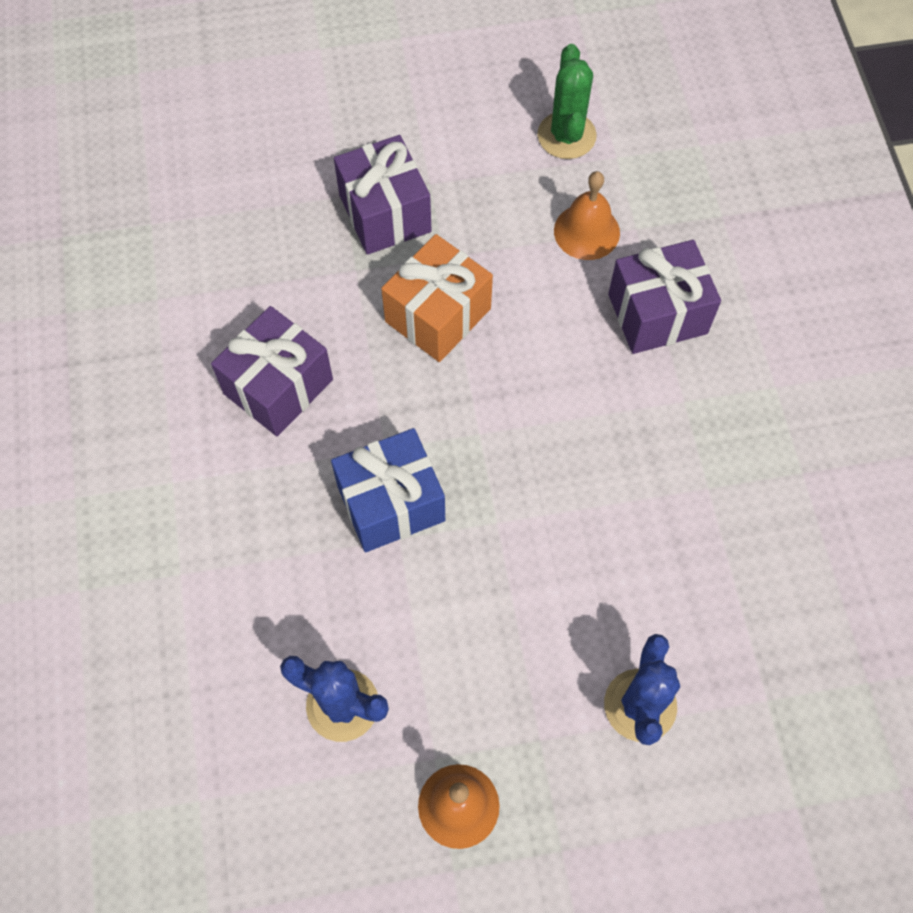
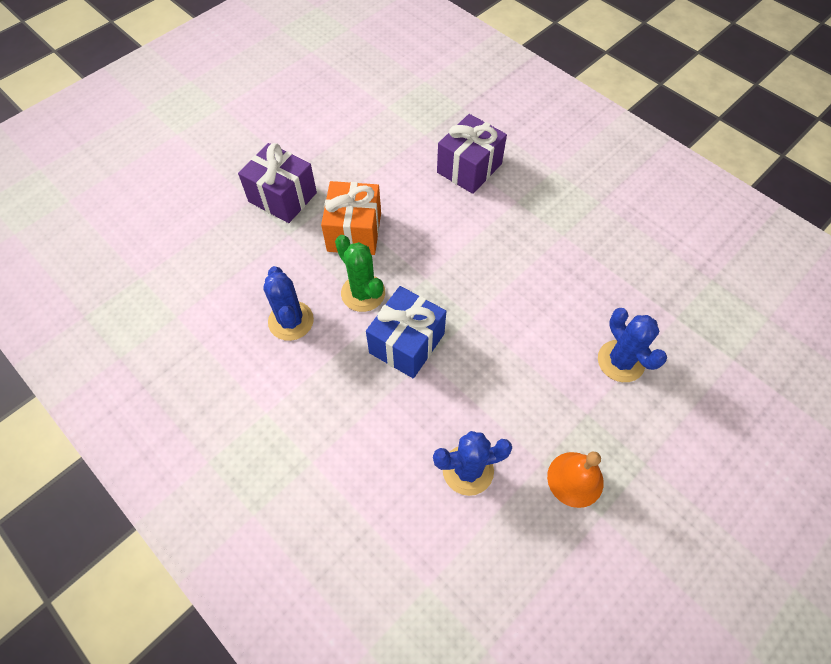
camera: 35 degrees left, 5 degrees down
purple gift [211,306,333,436] -> blue cactus [263,266,314,341]
green cactus [537,44,597,159] -> green cactus moved to [335,235,385,312]
orange bell [554,171,620,260] -> none

